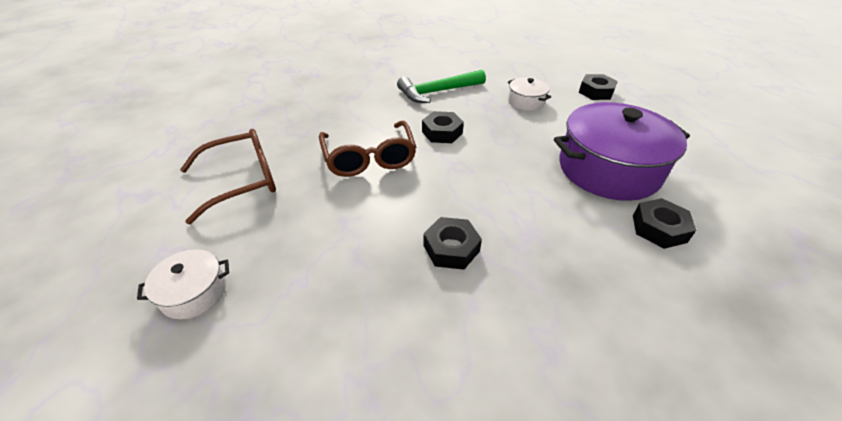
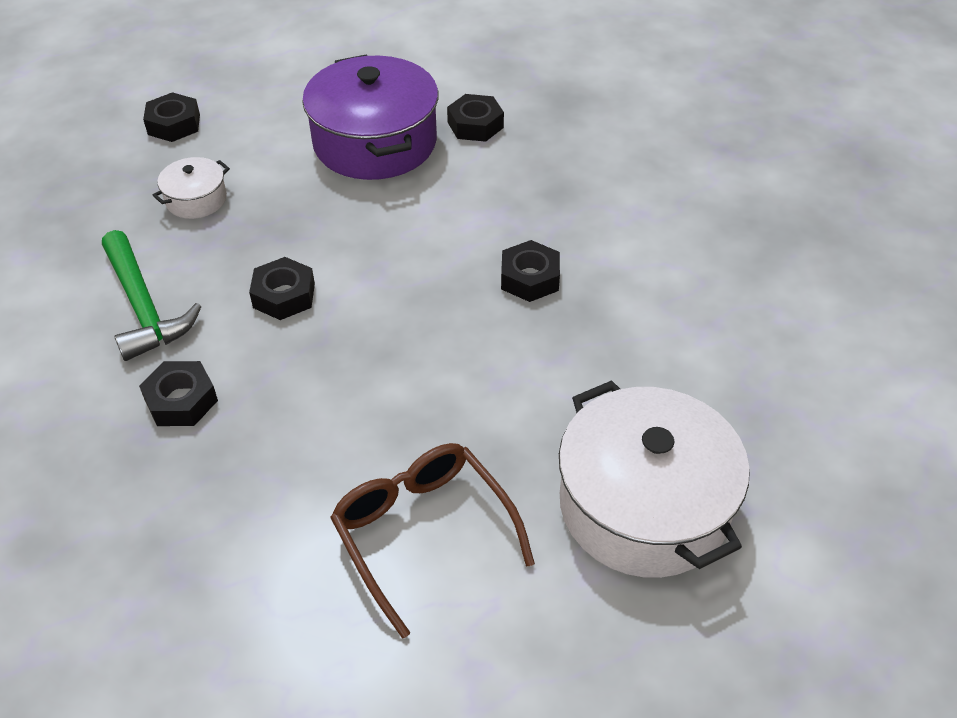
camera: 95 degrees left, 5 degrees up
white pot [137,249,229,319] -> white pot [559,380,750,578], size x2.16
brown glasses [319,121,416,177] -> none
none -> black nut [139,361,218,426]

